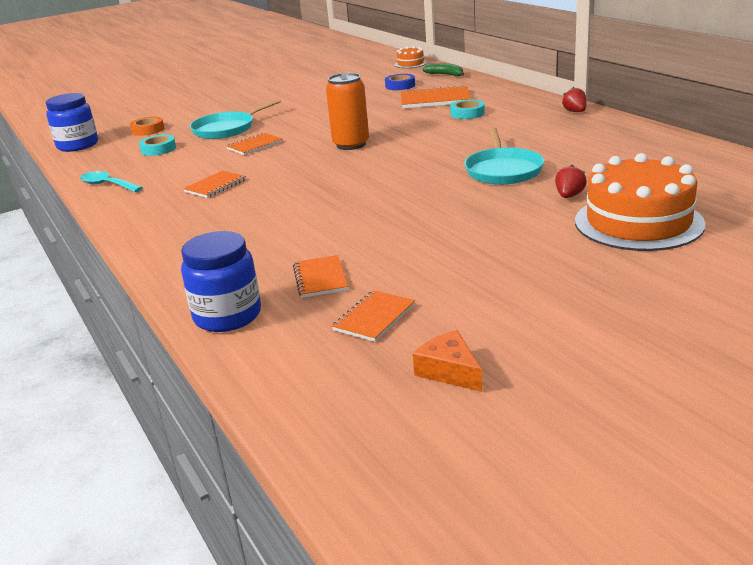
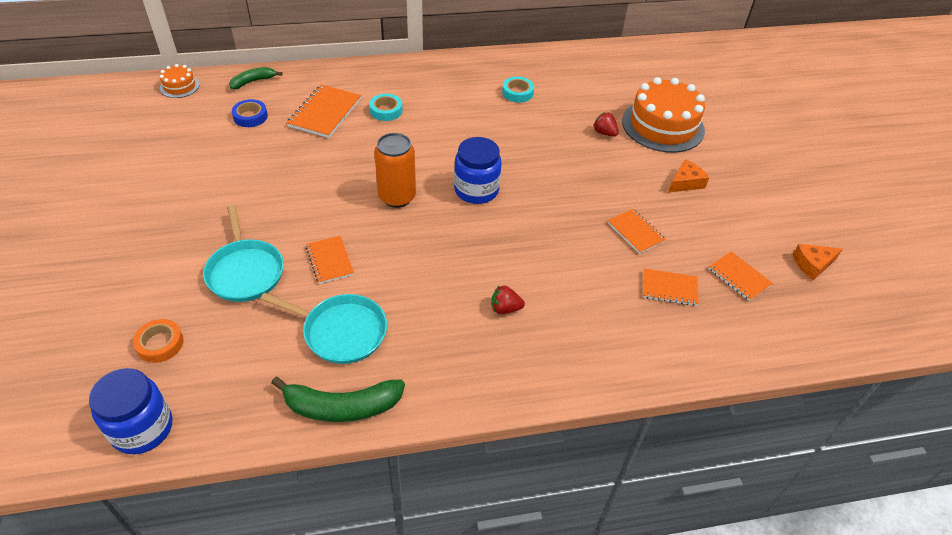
camera: 75 degrees left, 20 degrees up
turquoise spoon [80,171,143,192] -> green banana [272,377,405,422]
turquoise tape [139,135,176,156] -> turquoise tape moved to [502,77,534,103]
blue jar [181,231,261,332] -> blue jar moved to [454,137,502,204]
orange notebook [183,171,246,198] -> orange notebook moved to [608,209,666,254]
turquoise pan [464,127,544,185] -> turquoise pan moved to [260,293,387,364]
red strawberry [562,87,587,112] -> red strawberry moved to [491,286,525,314]
none -> orange cheese [668,159,709,193]

